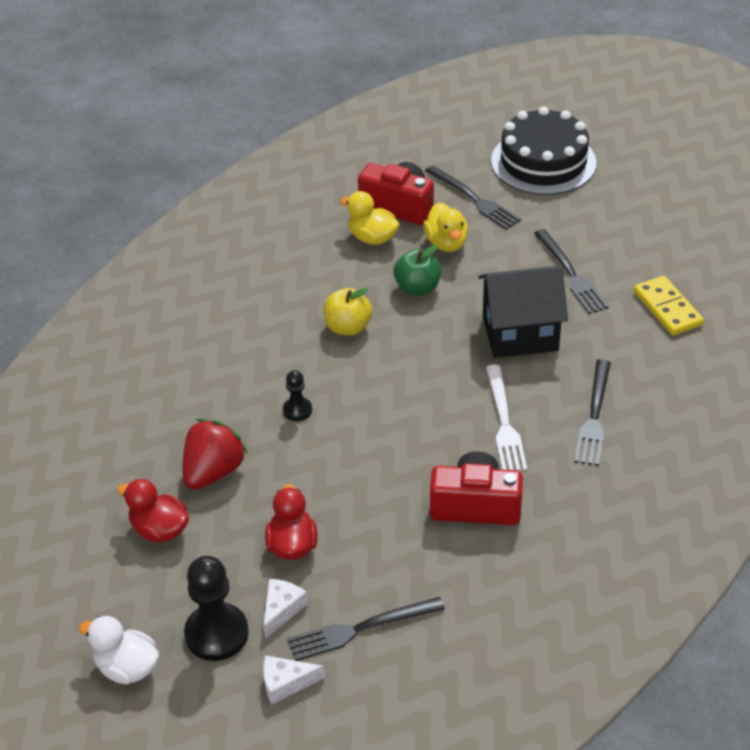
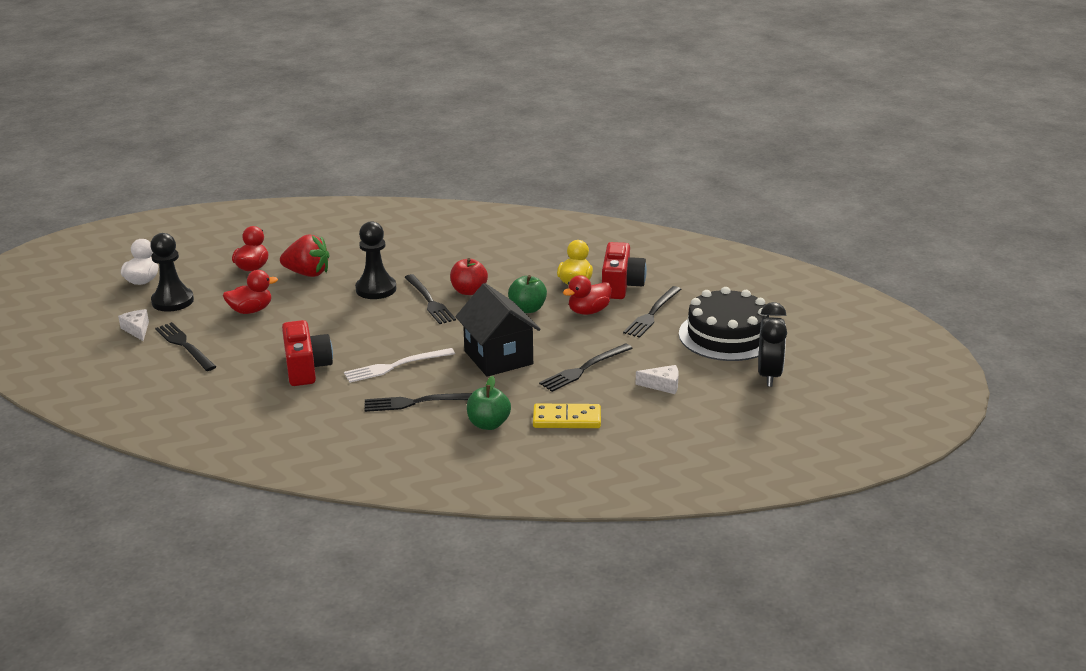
camera: 70 degrees right, 15 degrees down
white cheese [263,579,308,639] -> white cheese moved to [636,365,679,394]
black pawn [283,370,312,421] -> black pawn [355,221,397,299], size x1.90
yellow apple [324,288,372,336] -> red apple [450,258,488,295]
yellow duck [423,202,468,252] -> red duck [563,275,612,315]
yellow domino [634,276,704,335] -> yellow domino turned 45 degrees clockwise [533,404,601,428]
none -> black fork [404,274,456,324]
none -> green apple [467,376,511,430]
none -> black clock [758,302,787,387]

